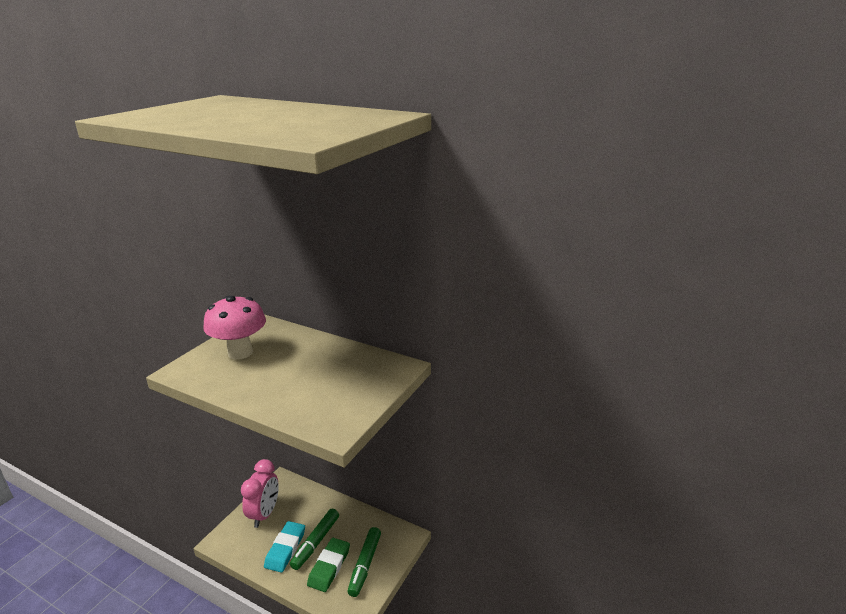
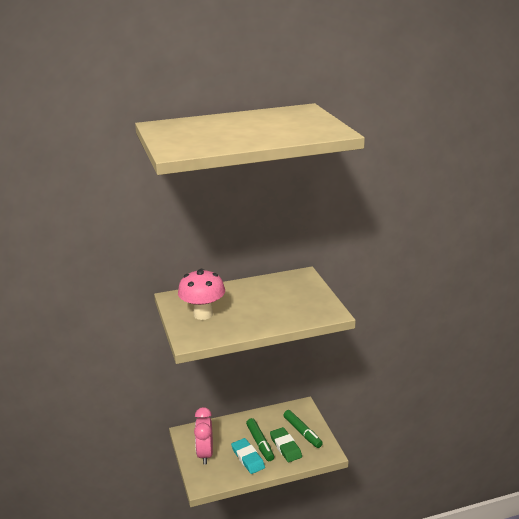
camera: 45 degrees left, 0 degrees up
pink clock [241,459,279,528] -> pink clock turned 150 degrees counterclockwise [194,407,213,465]

